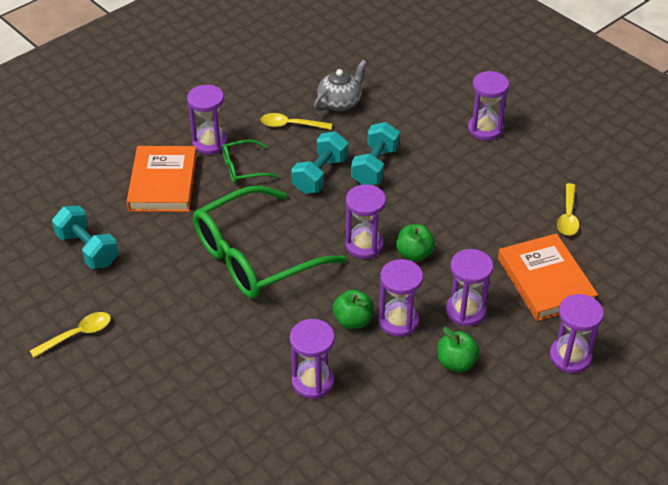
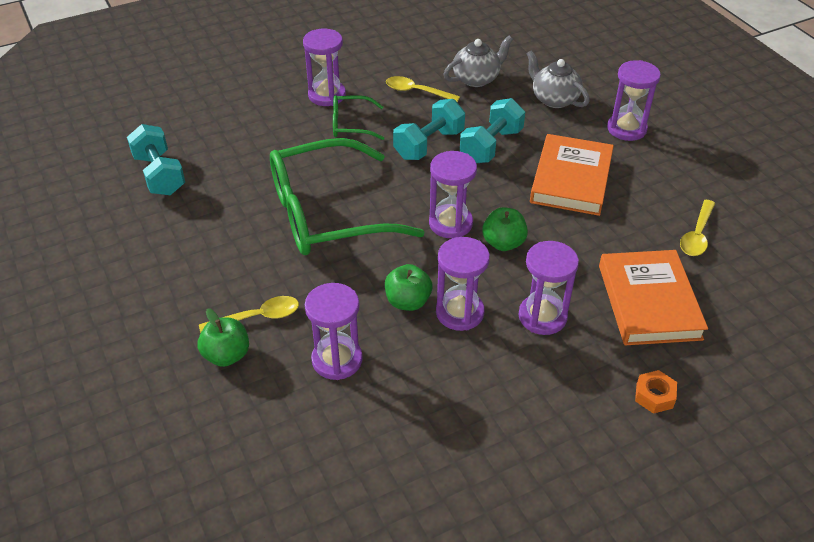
camera: 15 degrees right, 0 degrees up
yellow spoon [30,312,111,358] -> yellow spoon moved to [199,296,299,333]
orange book [127,146,197,212] -> orange book moved to [530,134,614,216]
green apple [437,327,480,372] -> green apple moved to [197,308,249,367]
purple hourglass [550,294,604,373] -> orange nut [635,370,677,414]
none -> grey teapot [526,50,590,108]

